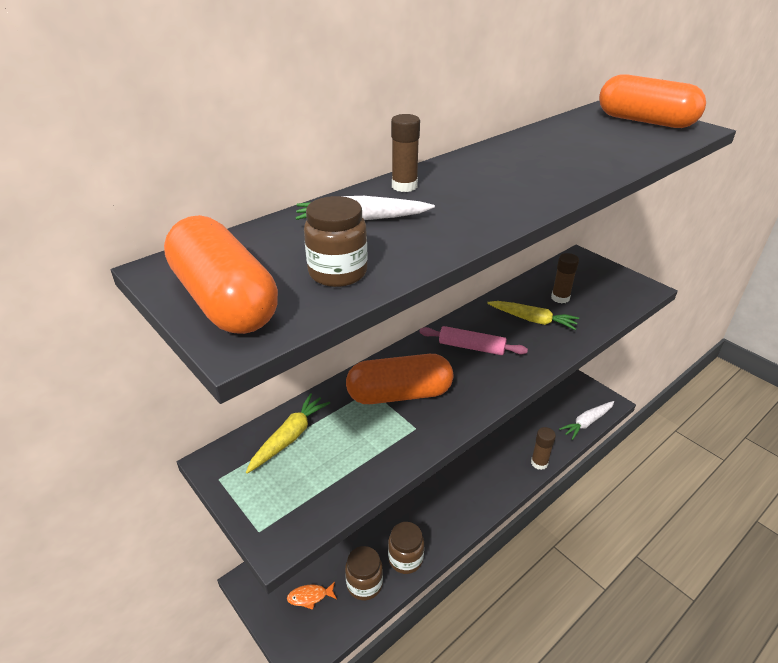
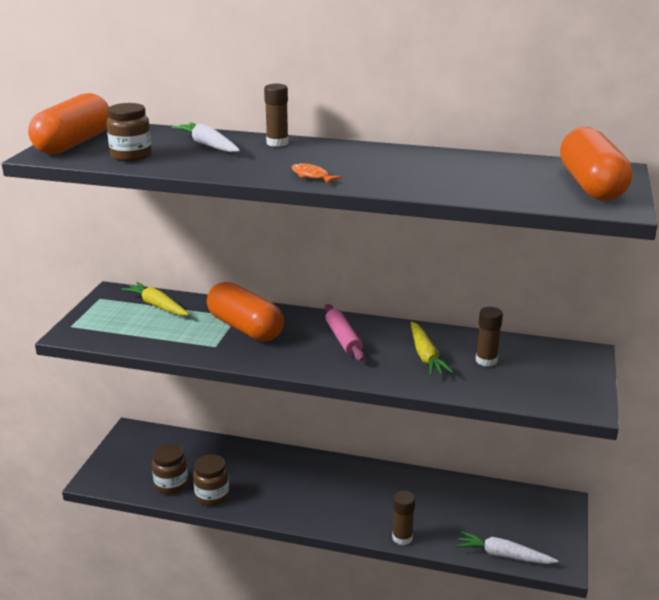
camera: 55 degrees right, 10 degrees down
yellow carrot [246,393,330,474] -> yellow carrot turned 135 degrees counterclockwise [121,282,189,316]
orange fish [287,582,337,610] -> orange fish moved to [292,163,342,184]

